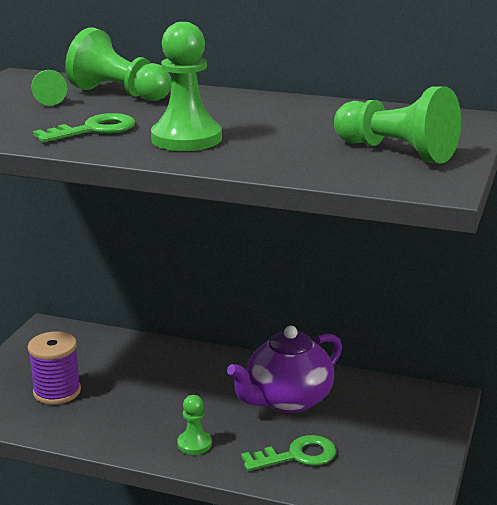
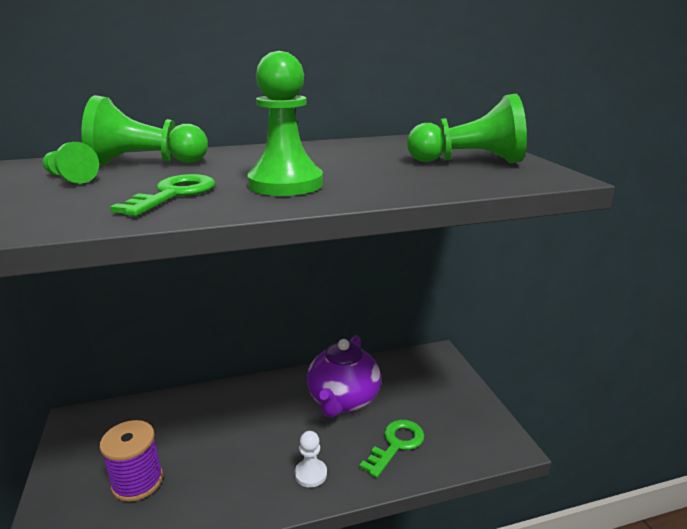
camera: 35 degrees left, 0 degrees up
green pawn [177,395,212,455] -> white pawn [295,431,327,487]

